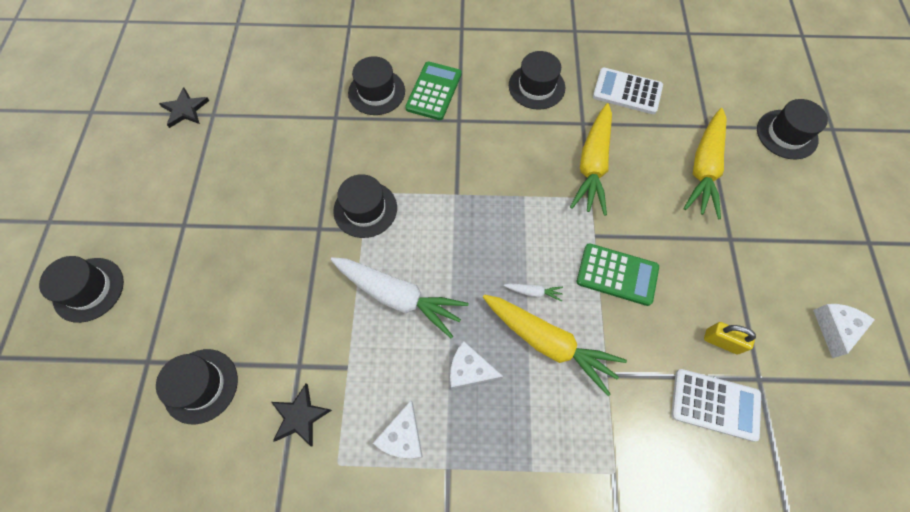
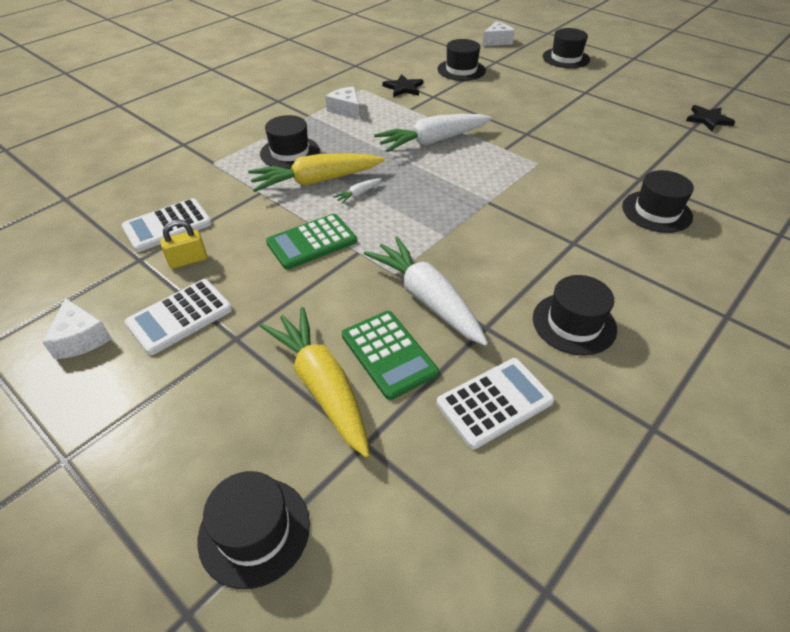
camera: 130 degrees right, 20 degrees down
black hat [333,174,397,238] -> black hat moved to [260,115,320,169]
green calculator [405,61,462,120] -> green calculator moved to [342,311,439,400]
white cheese [450,341,503,390] -> white cheese moved to [482,21,515,46]
yellow carrot [570,103,612,216] -> white carrot [364,236,488,346]
none -> white calculator [125,279,232,355]

